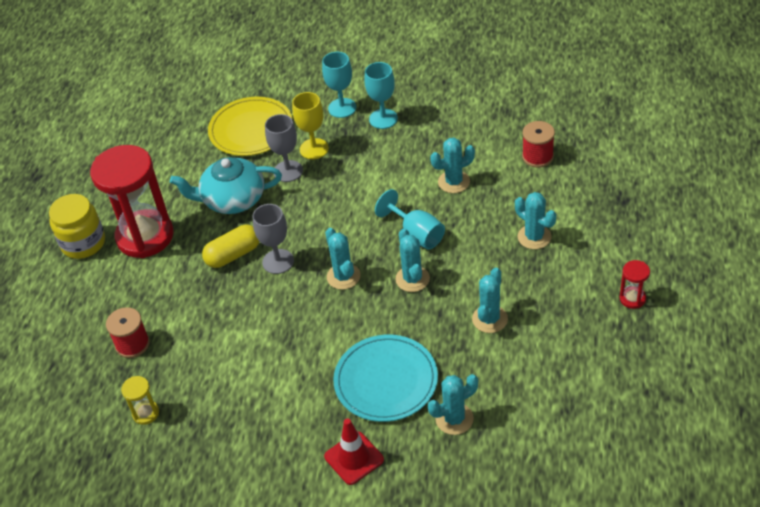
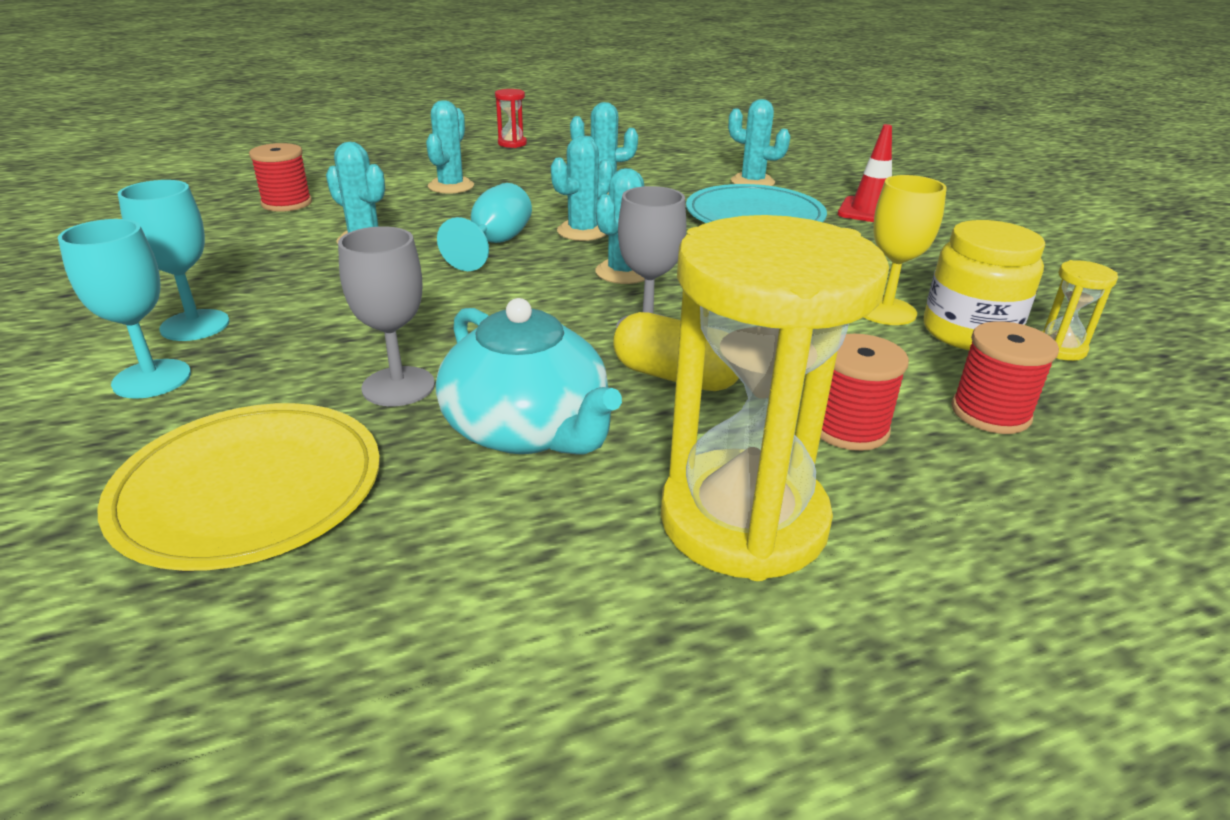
camera: 125 degrees left, 15 degrees down
yellow jar [49,194,105,259] -> yellow jar moved to [924,220,1045,350]
red hourglass [90,145,174,258] -> yellow hourglass [661,215,889,581]
yellow goblet [292,92,329,159] -> yellow goblet moved to [864,175,947,325]
none -> red spool [820,334,909,451]

